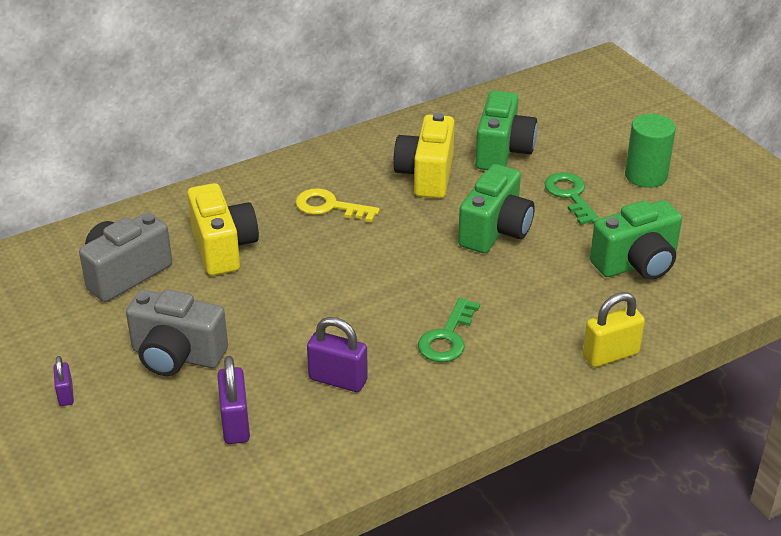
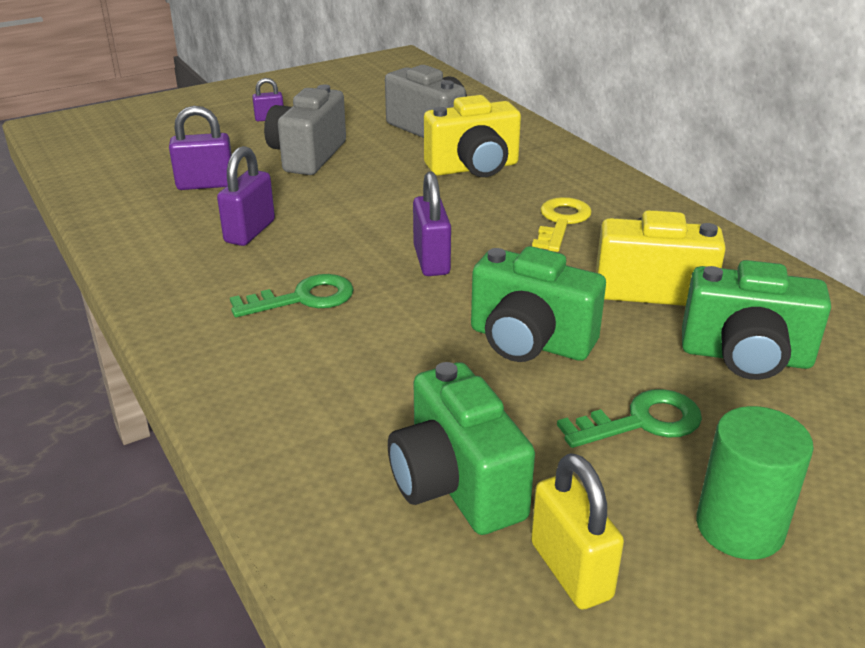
camera: 90 degrees right, 5 degrees down
green key [418,298,480,362] -> green key turned 135 degrees clockwise [230,274,354,317]
yellow padlock [583,292,645,367] -> yellow padlock moved to [531,453,624,610]
none -> purple padlock [413,172,451,276]

